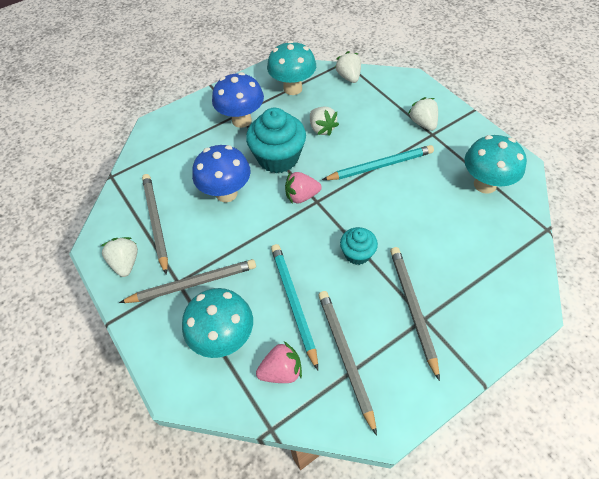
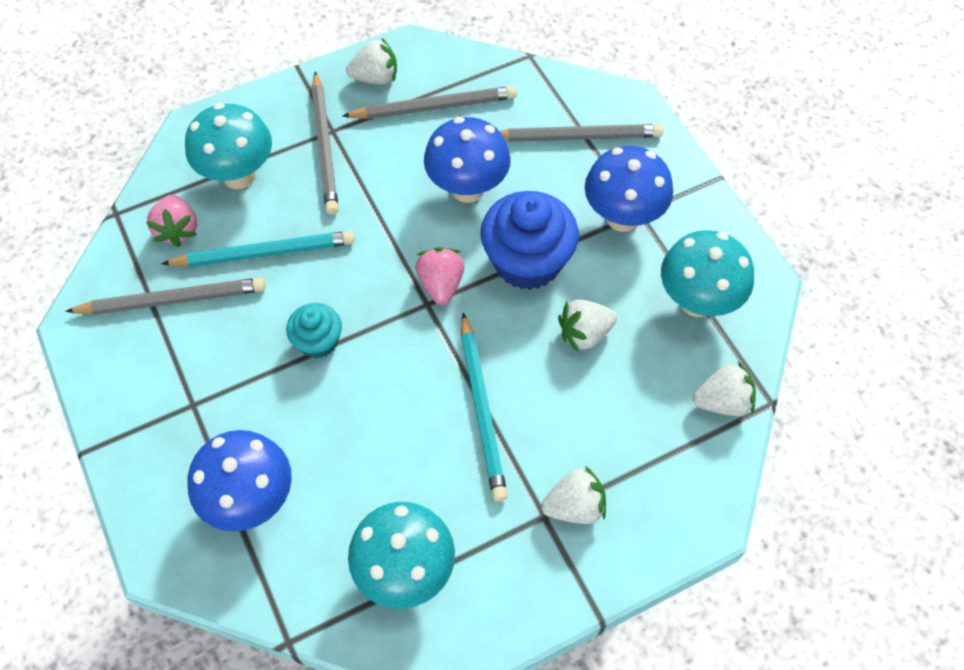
camera: 95 degrees right, 5 degrees up
turquoise cupcake [246,108,306,173] -> blue cupcake [480,191,579,290]
grey pencil [390,247,440,381] -> grey pencil moved to [500,124,663,142]
none -> blue mushroom [187,430,292,531]

